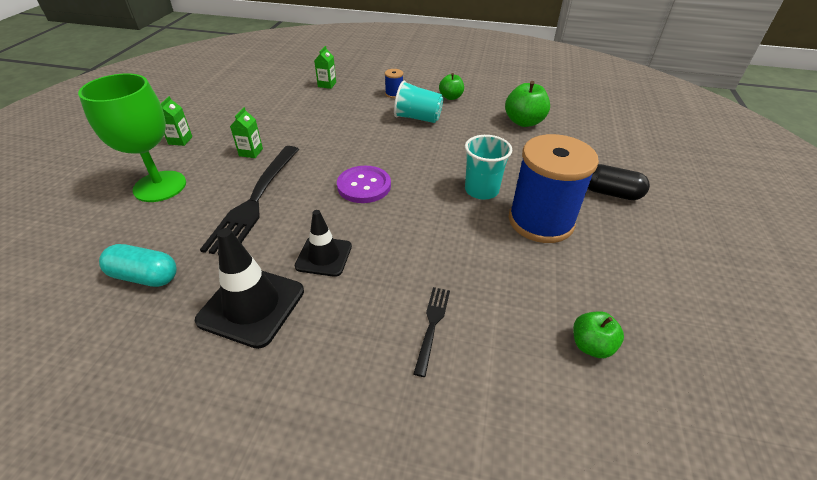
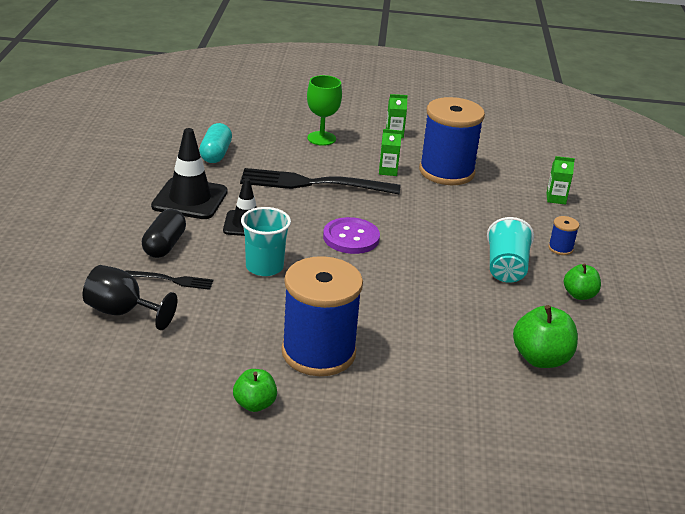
camera: 80 degrees right, 10 degrees down
green goblet [78,73,186,202] -> green goblet [307,75,342,146], size x0.66
turquoise cup [465,135,512,200] -> turquoise cup moved to [241,207,291,276]
green apple [573,311,624,358] -> green apple moved to [233,369,277,412]
black capsule [588,164,650,200] -> black capsule moved to [142,209,186,258]
none -> black goblet [83,265,177,330]
none -> blue spool [419,97,485,185]

